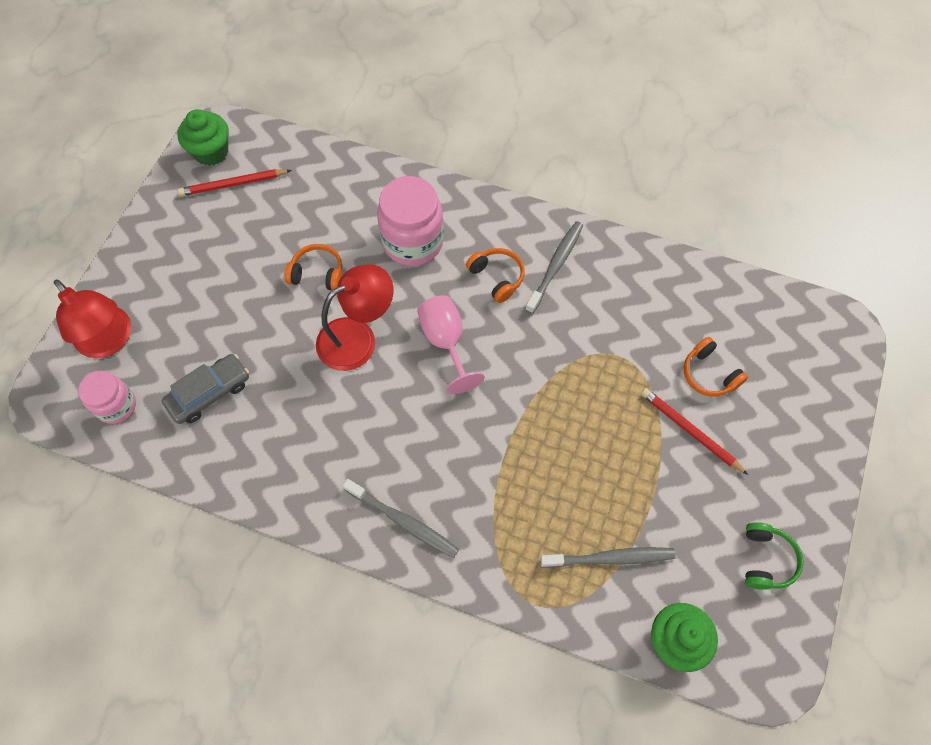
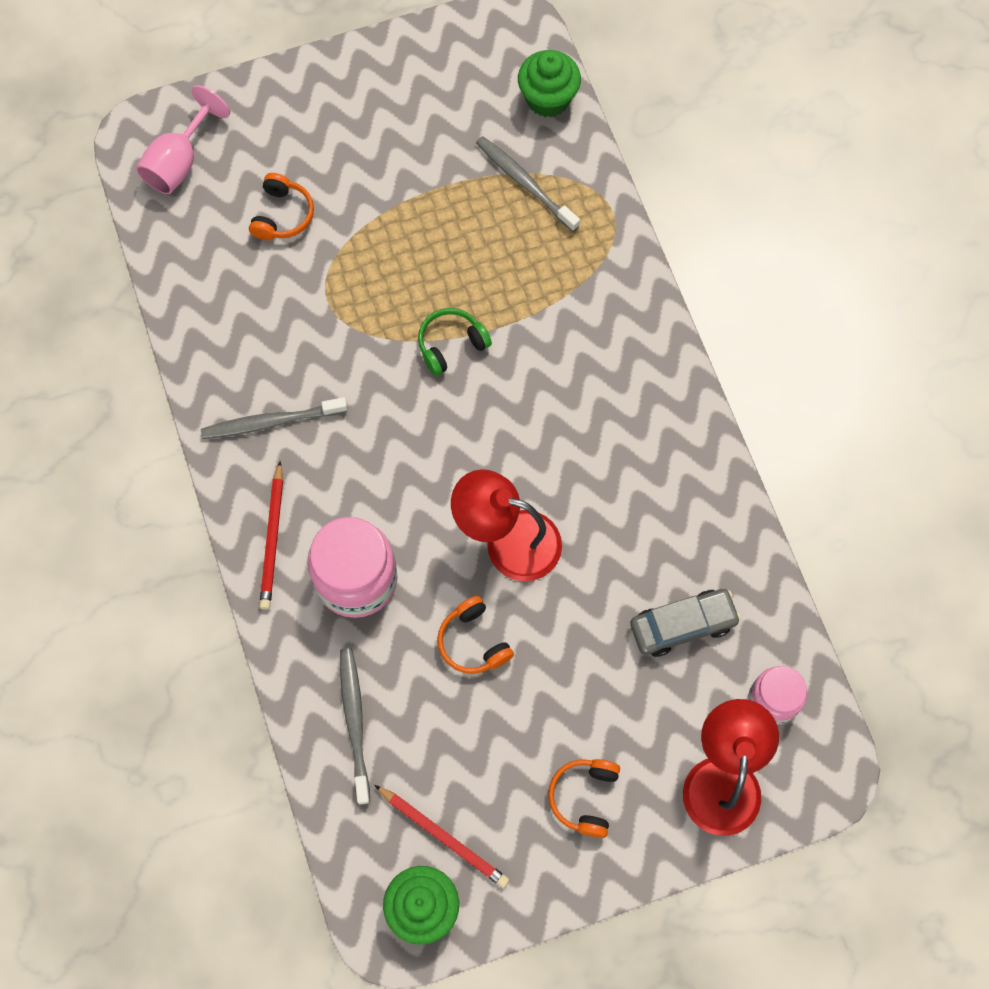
camera: 130 degrees left, 5 degrees up
grey car [162,354,249,424] -> grey car turned 150 degrees clockwise [630,589,741,657]
grey toothbrush [343,479,459,558] -> grey toothbrush moved to [340,648,370,805]
pink goblet [417,295,485,394] -> pink goblet moved to [136,85,230,194]
orange headphones [466,248,525,303] -> orange headphones moved to [548,759,620,838]
red pencil [641,388,748,475] -> red pencil moved to [259,461,283,610]
green headphones [745,522,804,590] -> green headphones moved to [418,308,492,376]

